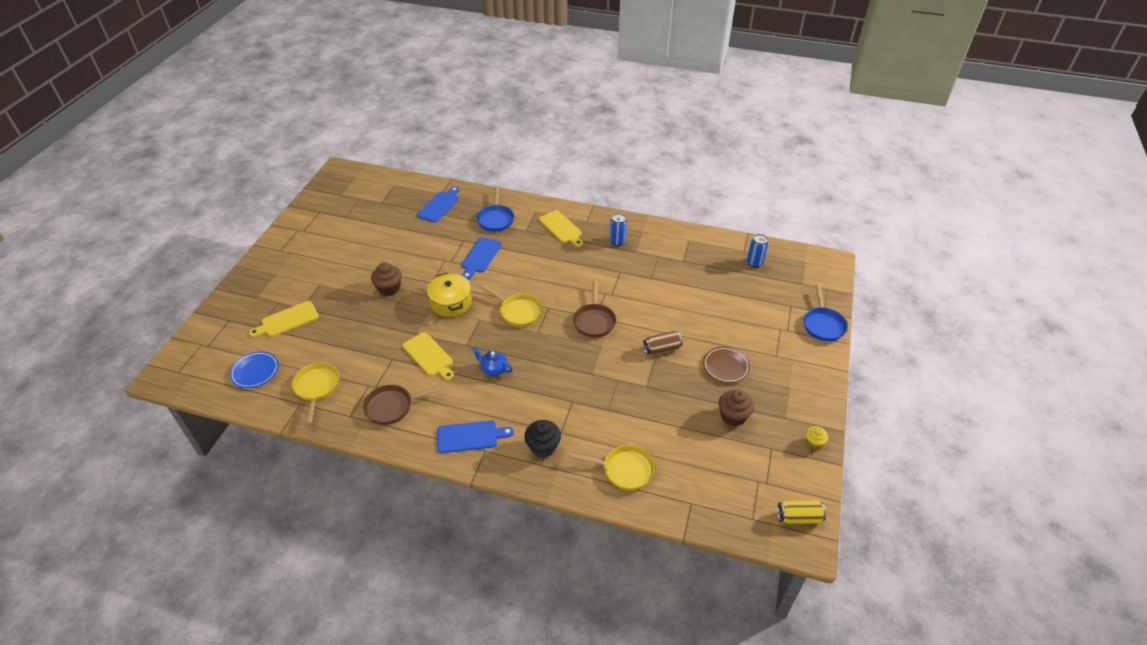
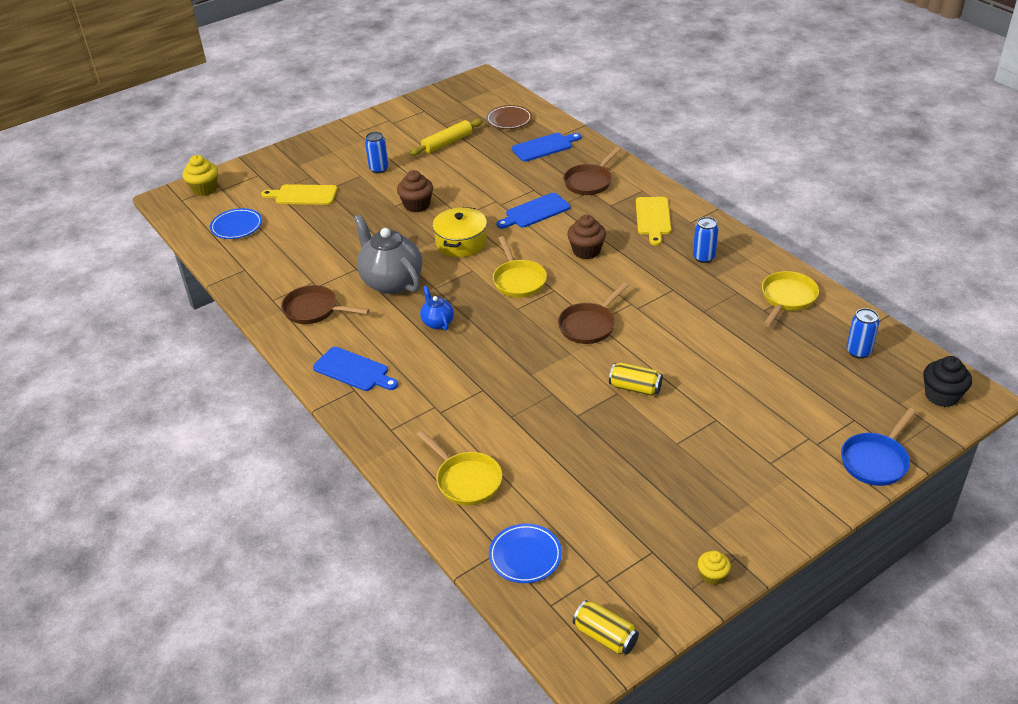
camera: 40 degrees right, 5 degrees down
yellow pan [292,362,339,425] -> yellow pan moved to [762,271,819,327]
yellow cutting board [403,332,454,381] -> grey teapot [354,215,422,294]
blue pan [477,187,514,232] -> brown pan [563,147,621,195]
black cupcake [524,420,561,458] -> black cupcake moved to [923,356,972,407]
brown can [643,331,682,355] -> yellow can [609,363,663,396]
brown plate [703,347,750,383] -> brown plate moved to [486,105,532,129]
brown cupcake [718,390,754,426] -> brown cupcake moved to [567,215,606,259]
none -> yellow cupcake [182,155,218,196]
none -> blue can [365,132,389,173]
none -> yellow rolling pin [409,119,483,156]
none -> blue plate [489,524,562,583]

